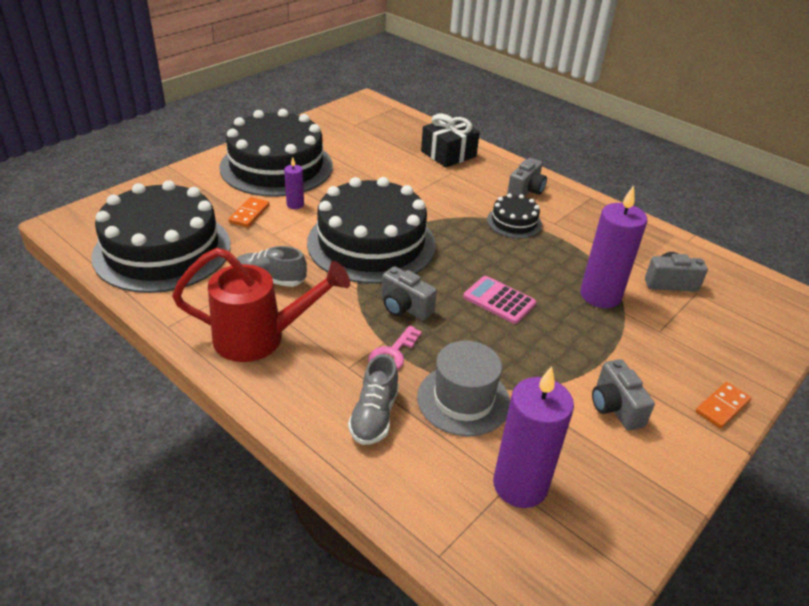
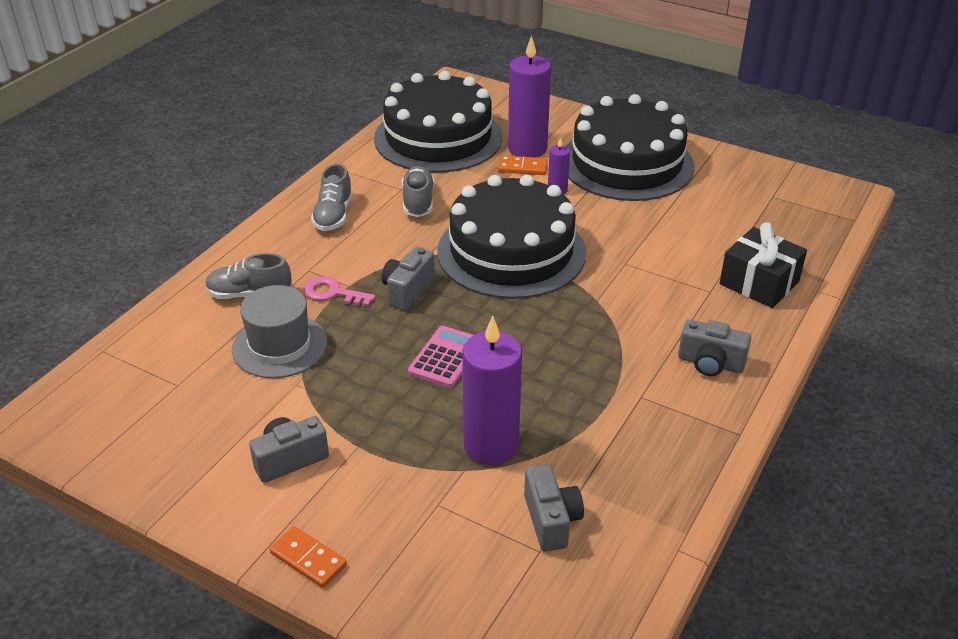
camera: 80 degrees right, 0 degrees up
red watering can [172,248,350,362] -> grey shoe [311,164,353,231]
black cake [487,194,542,238] -> none
purple candle [493,366,574,508] -> purple candle moved to [508,35,551,157]

